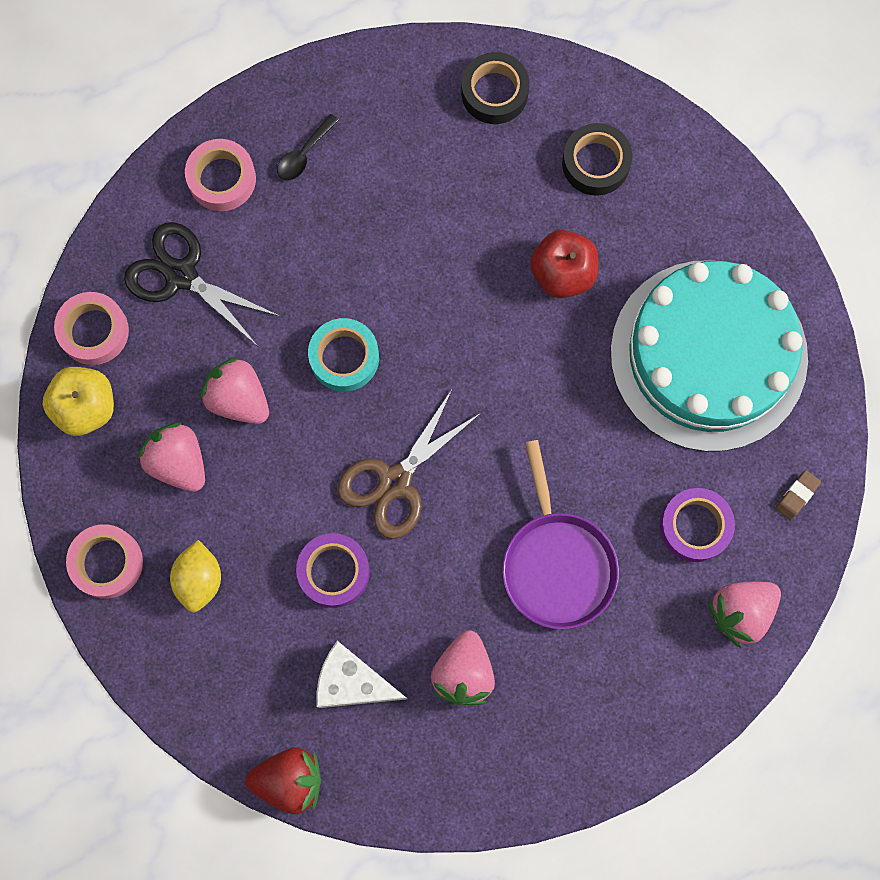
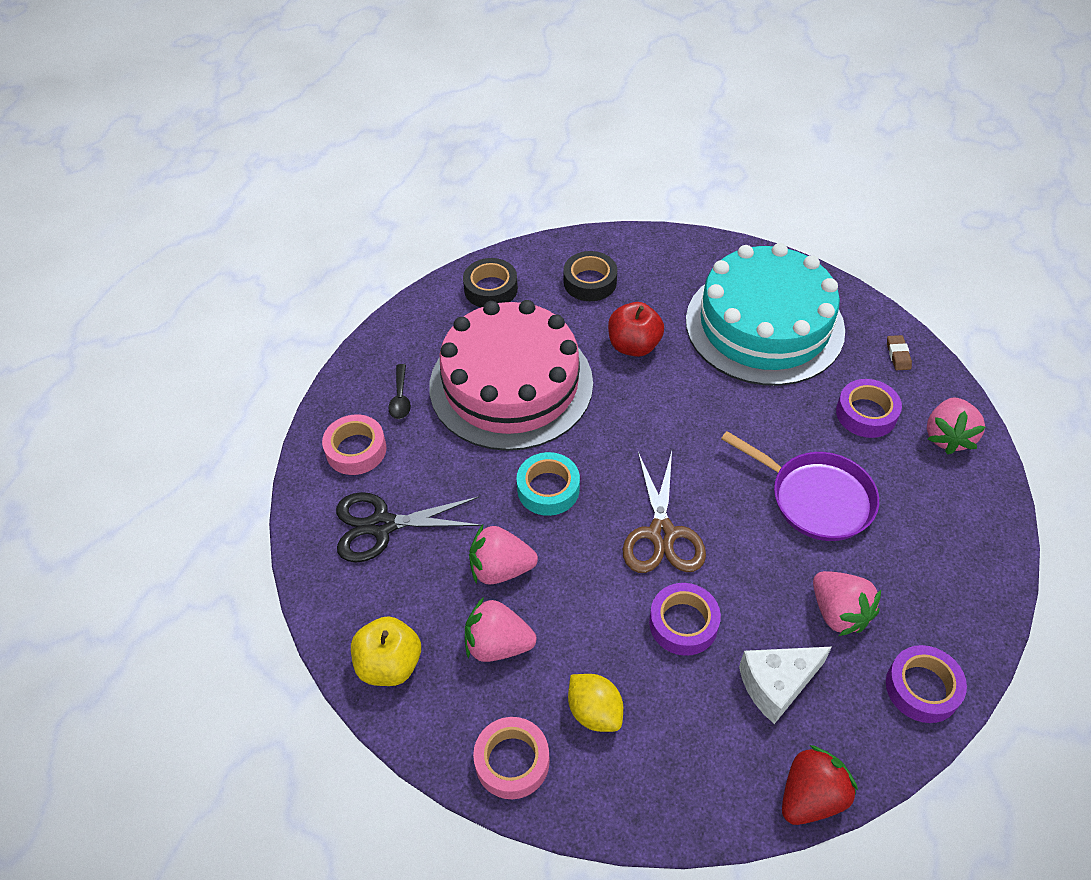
camera: 40 degrees left, 25 degrees down
pink tape [54,292,129,365] -> none
none -> pink cake [429,300,593,451]
none -> purple tape [886,645,967,723]

